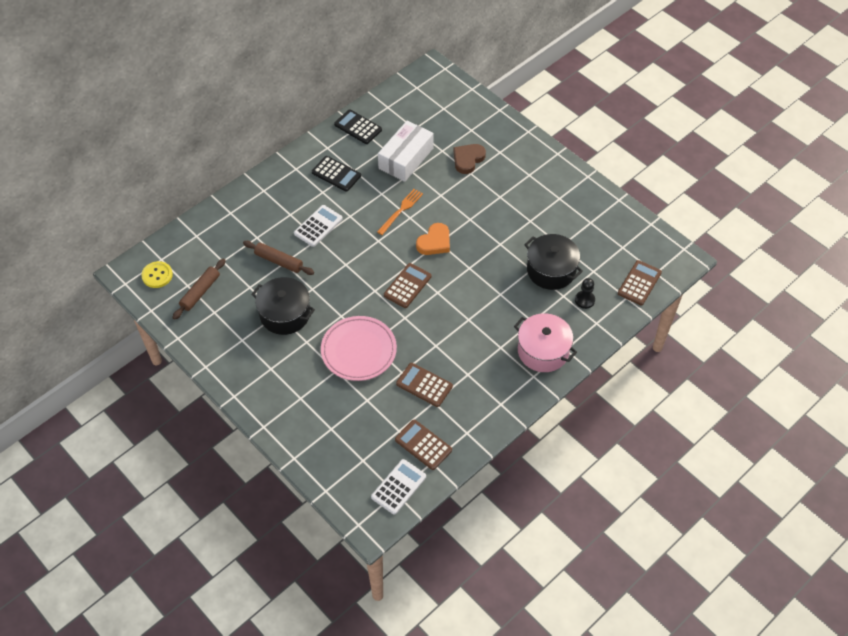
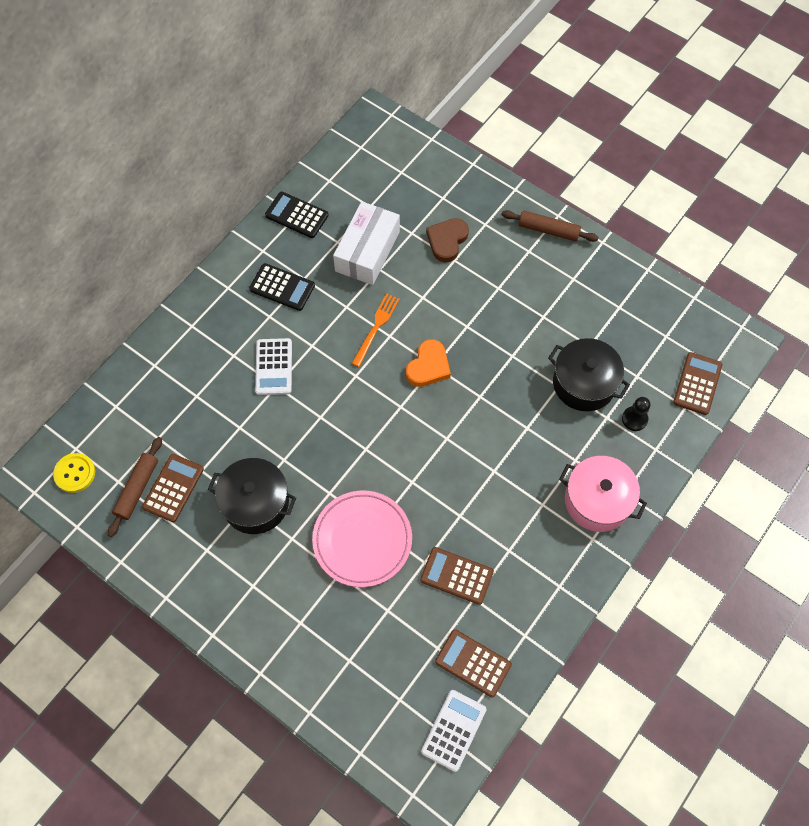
camera: 10 degrees left, 10 degrees up
brown rolling pin [243,241,314,275] -> brown rolling pin moved to [501,210,599,242]
white calculator [294,205,343,247] -> white calculator turned 150 degrees clockwise [255,338,292,395]
brown calculator [384,263,431,308] -> brown calculator moved to [142,454,204,522]

